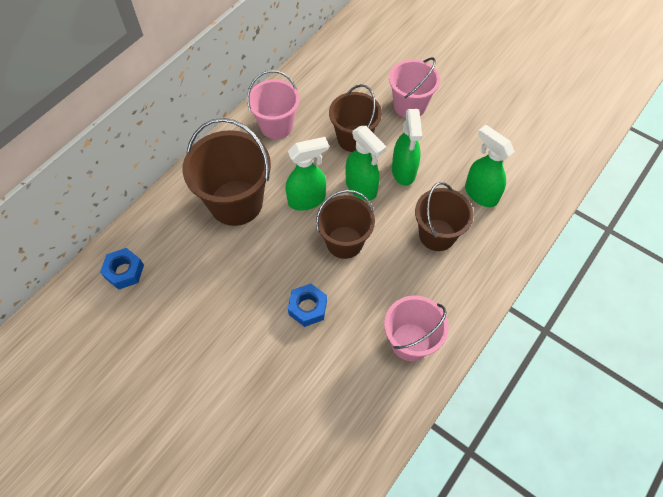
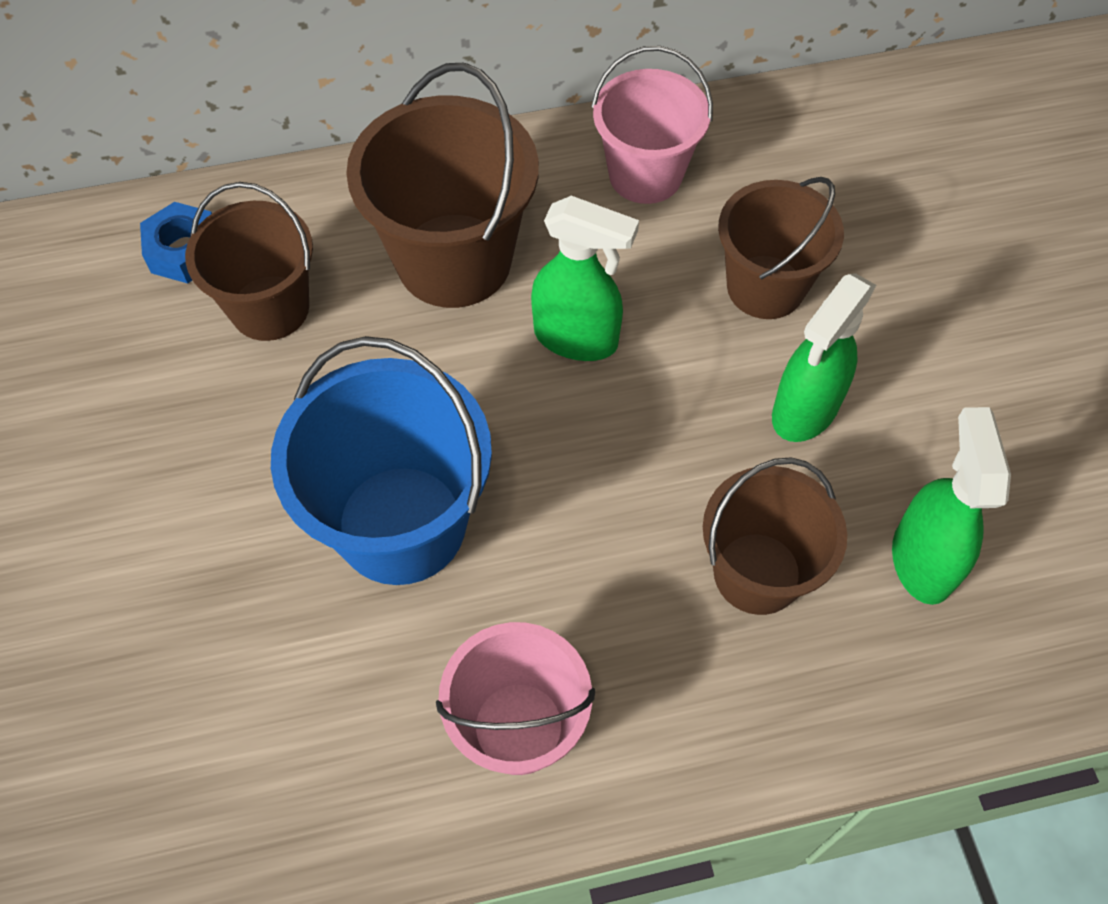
camera: 40 degrees right, 0 degrees up
blue nut [288,284,327,327] -> blue bucket [271,336,492,585]
brown bucket [316,190,375,259] -> brown bucket moved to [185,182,313,341]
green spray bottle [345,126,386,201] -> none
pink bucket [389,57,440,118] -> none

